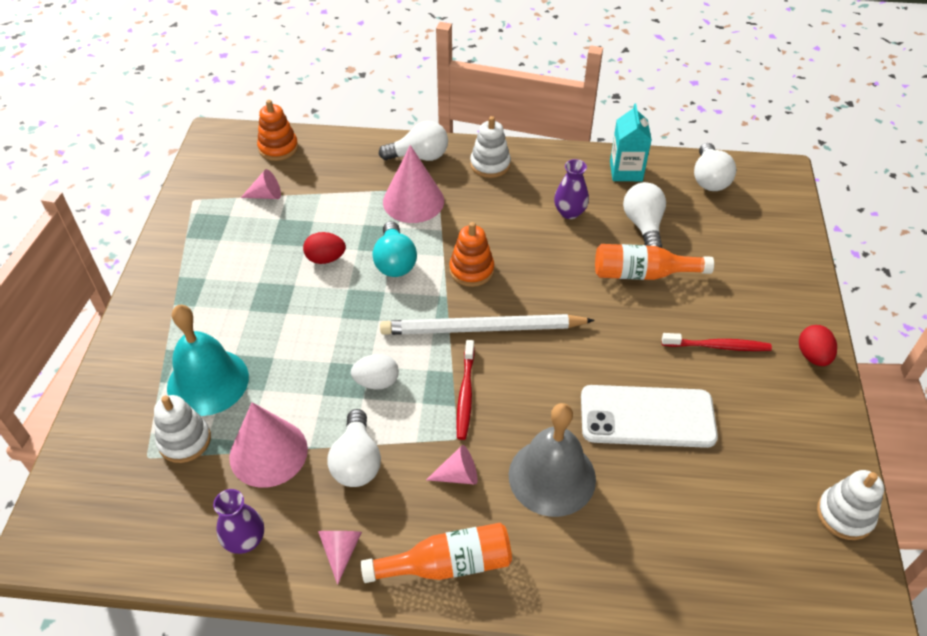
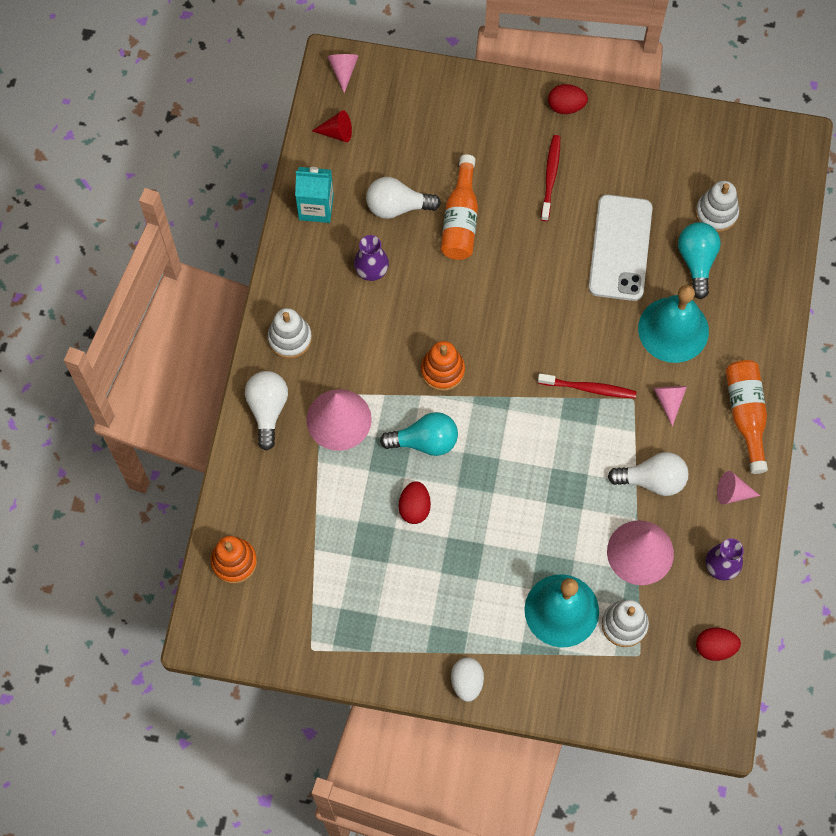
camera: 85 degrees left, 20 degrees up
pink cone [241,169,281,199] -> pink cone moved to [327,54,358,93]
white egg [351,354,399,390] -> white egg moved to [451,657,484,702]
white pencil [380,314,595,335] -> none
grey bell [509,403,596,517] -> turquoise bell [638,285,709,363]
white light bulb [694,143,736,191] -> red cone [312,110,352,142]
white stacking toy [817,470,884,540] -> white stacking toy moved to [695,181,739,232]
none -> turquoise light bulb [678,222,721,299]
none -> red egg [696,628,741,661]

